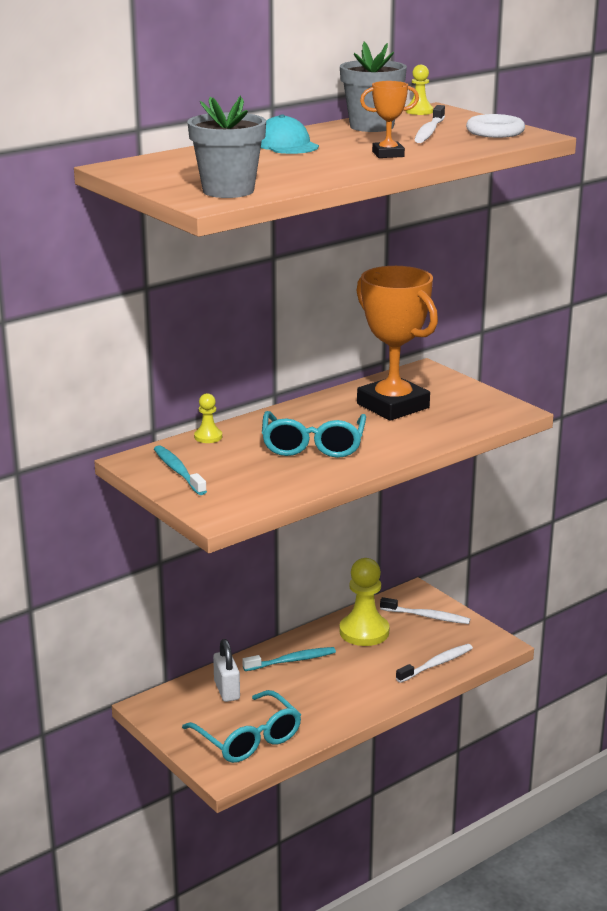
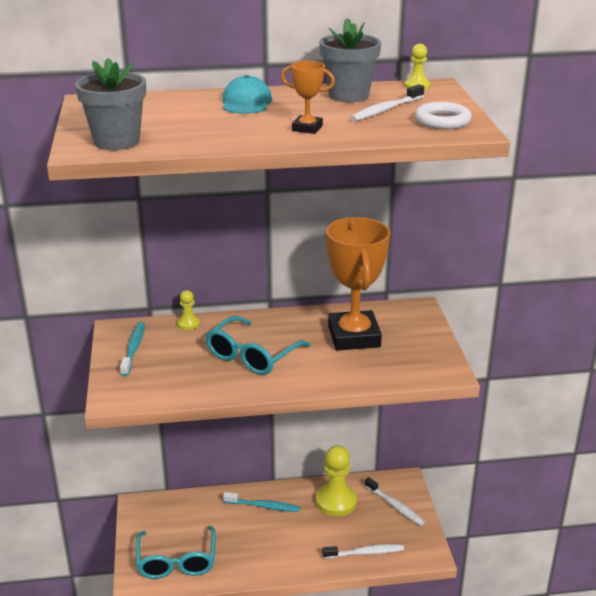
camera: 30 degrees right, 5 degrees up
white padlock [213,639,240,702] -> none

